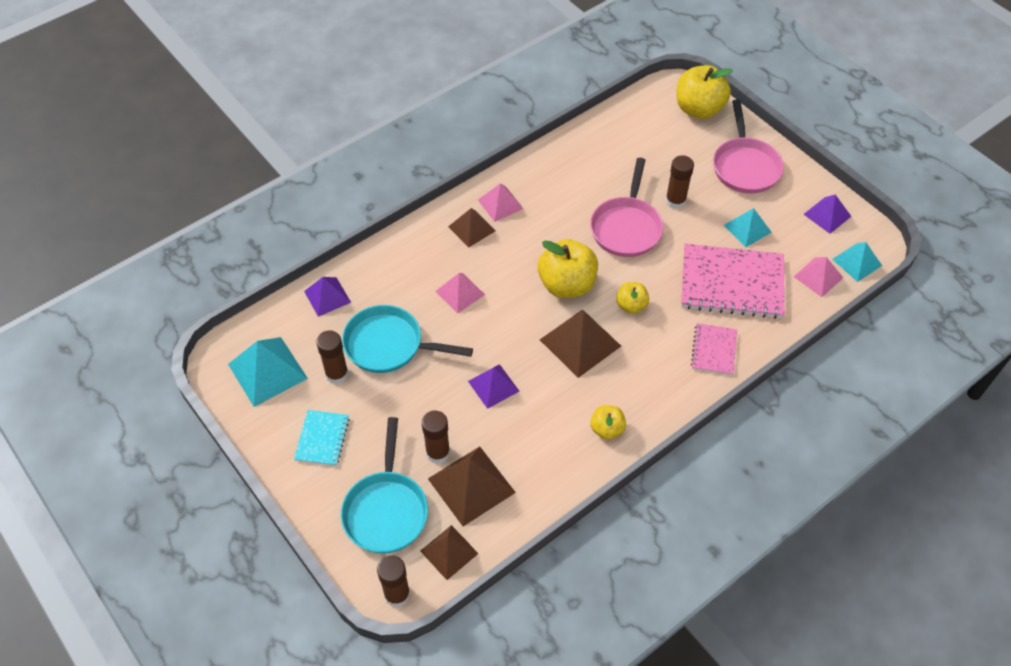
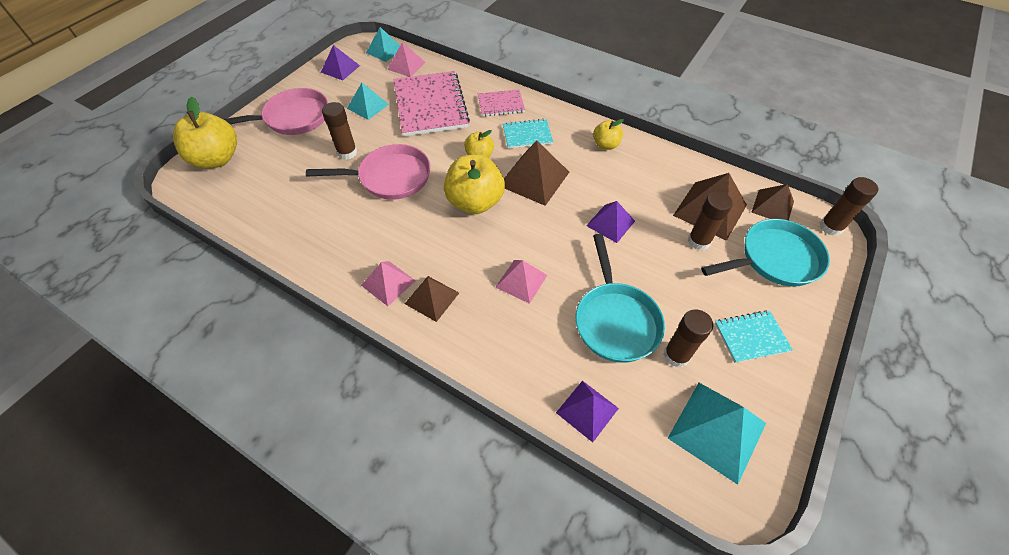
camera: 110 degrees left, 0 degrees up
none -> turquoise notebook [503,119,553,149]

